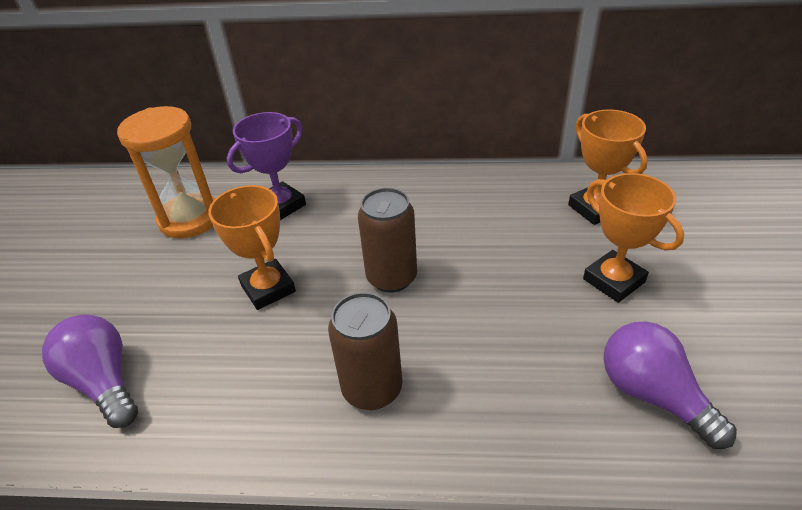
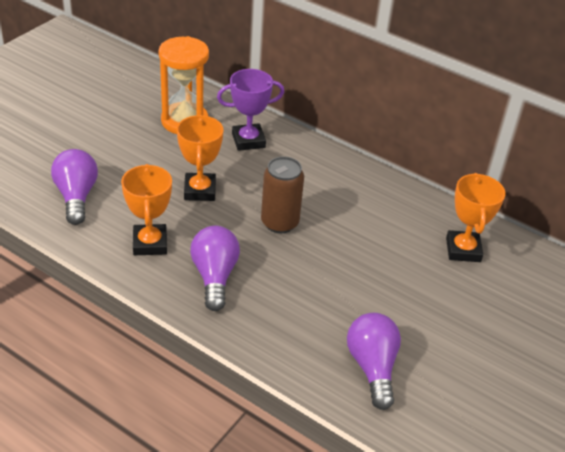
camera: 25 degrees right, 0 degrees up
brown can [328,292,403,410] -> purple light bulb [190,226,240,311]
orange trophy [583,173,684,303] -> orange trophy moved to [121,164,172,255]

